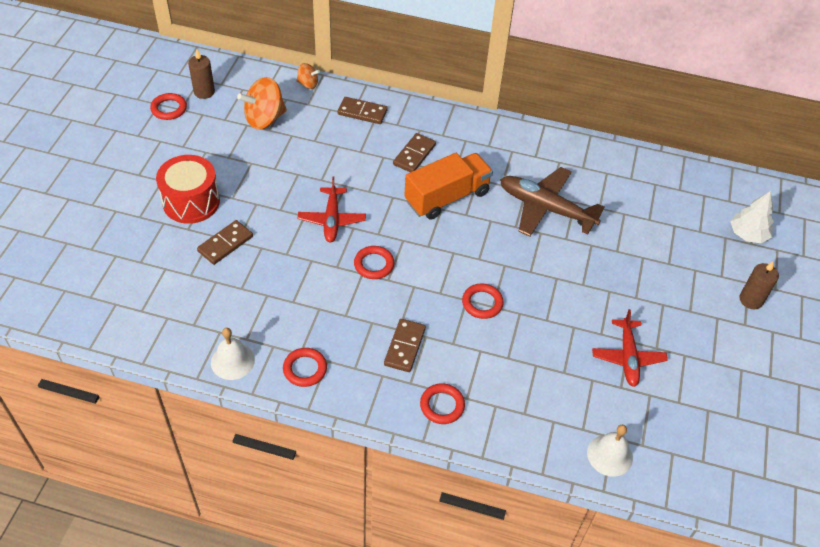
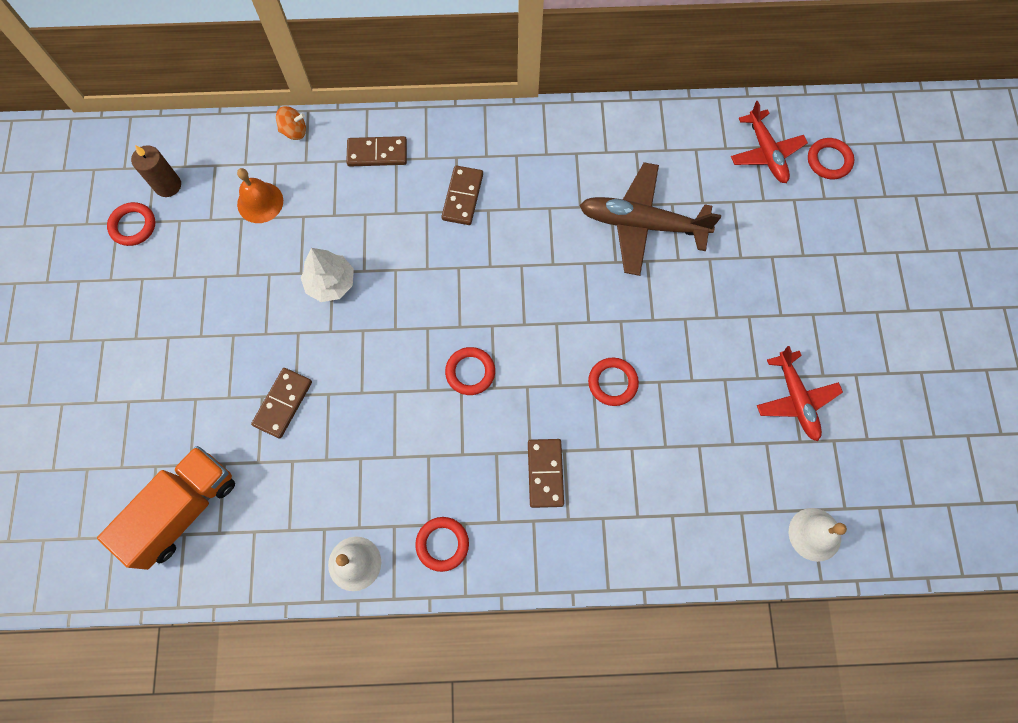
camera: 15 degrees left, 20 degrees up
red drum [156,155,220,224] -> none
orange spinning top [237,77,287,130] -> orange bell [237,168,283,223]
red plane [298,176,366,243] -> red plane moved to [731,101,808,183]
orange truck [404,153,493,220] -> orange truck moved to [97,446,235,570]
red ring [420,383,465,424] -> red ring moved to [808,138,854,179]
white tree [730,191,774,243] -> white tree moved to [301,248,354,302]
brown candle [739,261,779,309] -> none

